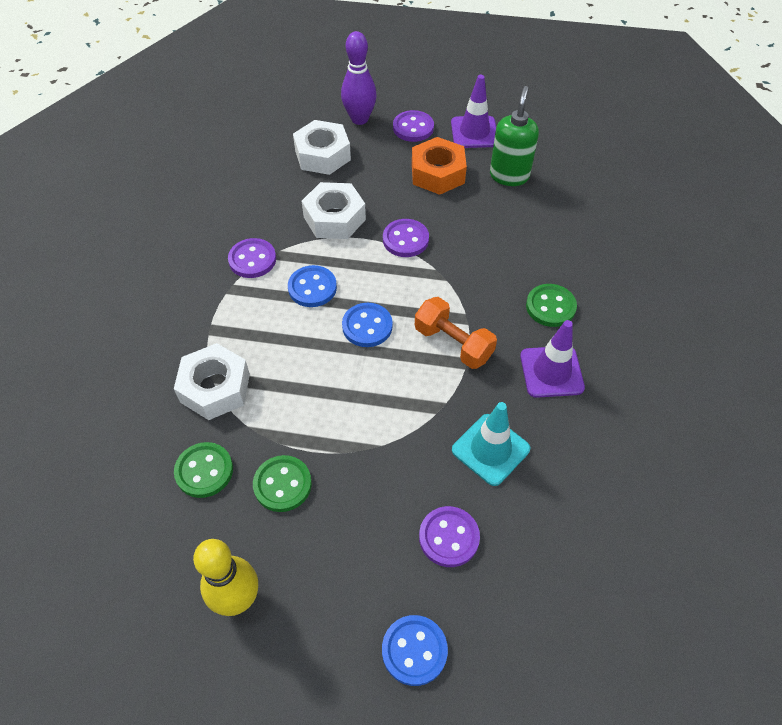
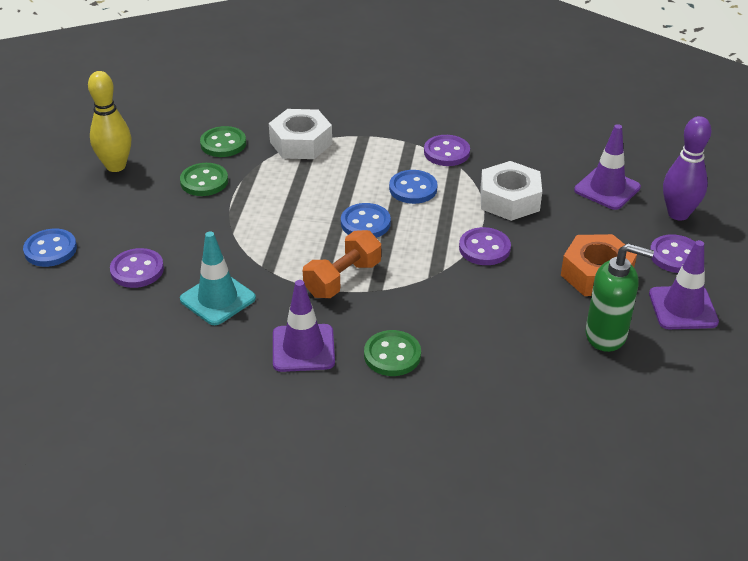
camera: 90 degrees right, 15 degrees down
white nut [293,120,351,175] -> purple traffic cone [574,124,641,210]

